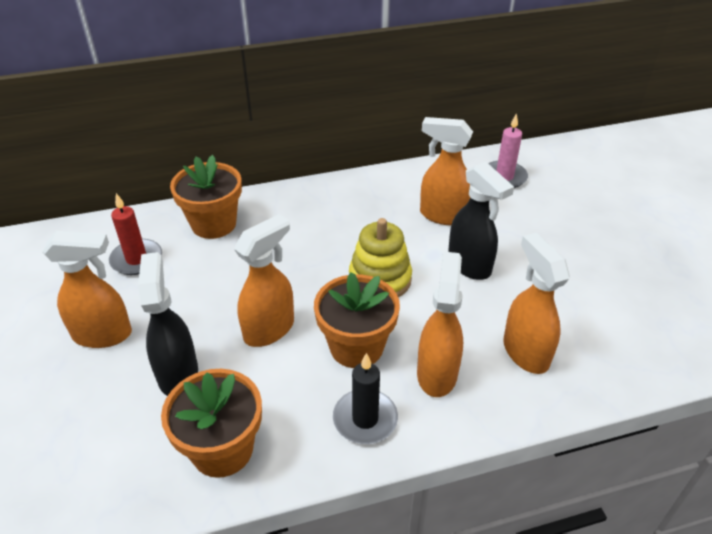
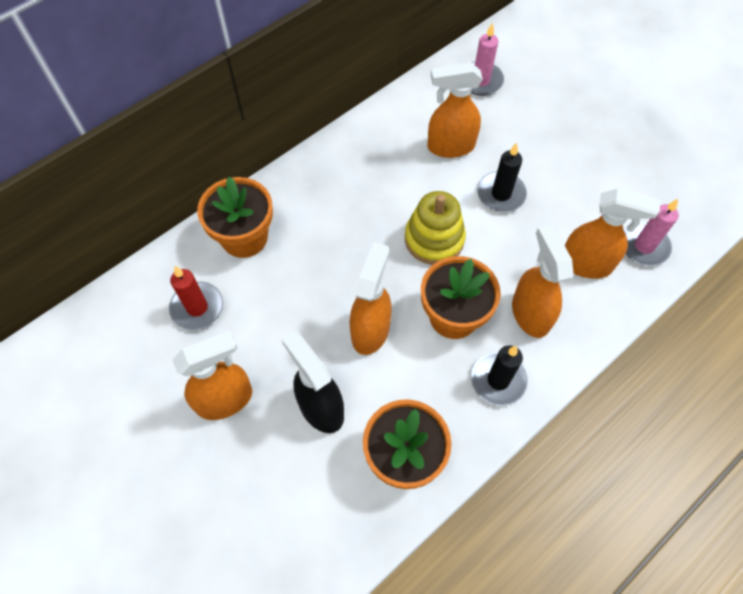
camera: 25 degrees left, 20 degrees up
black spray bottle [448,162,514,280] -> black candle [477,143,527,212]
orange spray bottle [503,233,570,374] -> orange spray bottle turned 150 degrees clockwise [565,188,660,279]
none -> pink candle [624,199,679,266]

